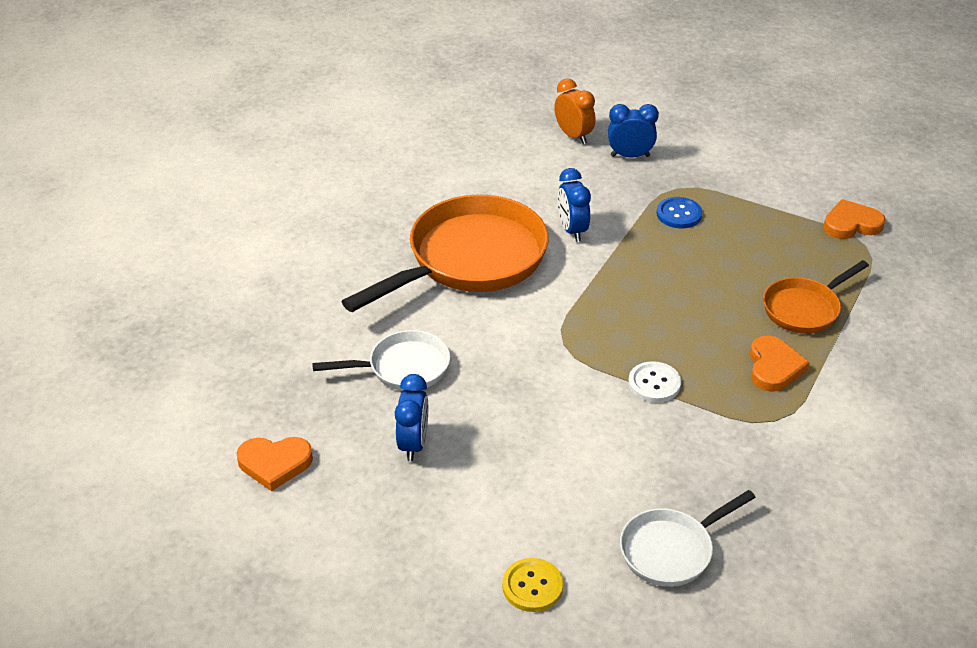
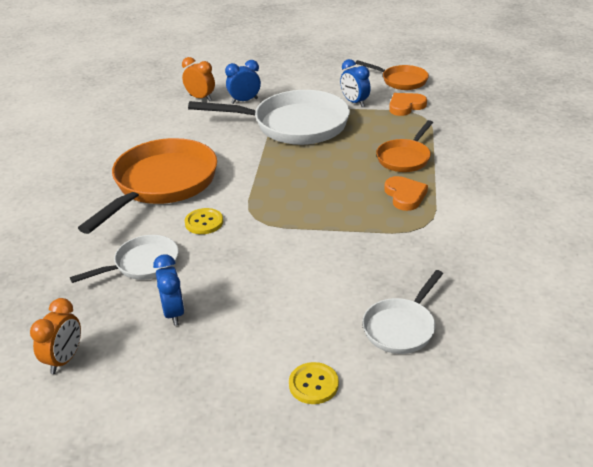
camera: 20 degrees left, 5 degrees down
orange heart [236,437,313,491] -> orange clock [30,298,81,374]
blue clock [558,168,591,242] -> blue clock moved to [340,59,371,107]
white button [628,361,681,403] -> none
blue button [656,197,702,228] -> white pan [188,90,350,145]
none -> yellow button [185,208,223,234]
none -> orange pan [356,60,429,90]

